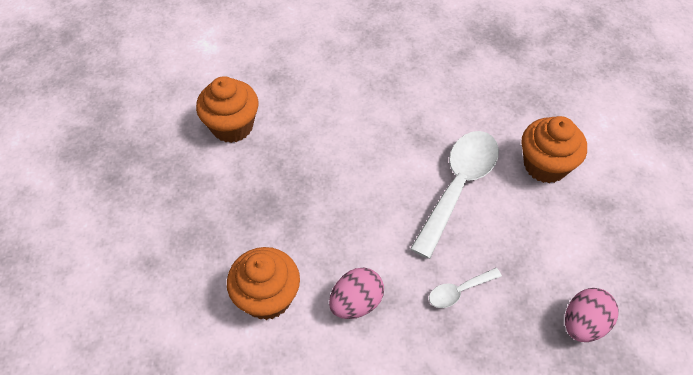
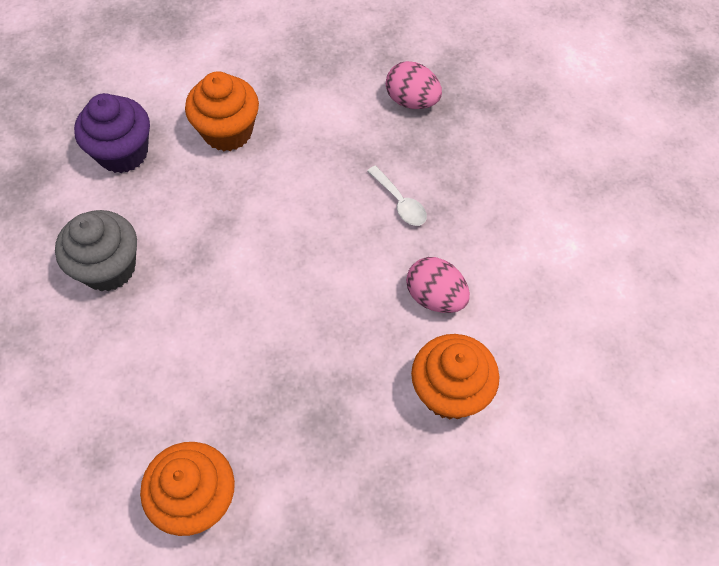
camera: 100 degrees left, 5 degrees up
white spoon [410,131,499,259] -> none
none -> grey cupcake [55,210,137,292]
none -> purple cupcake [74,93,150,173]

